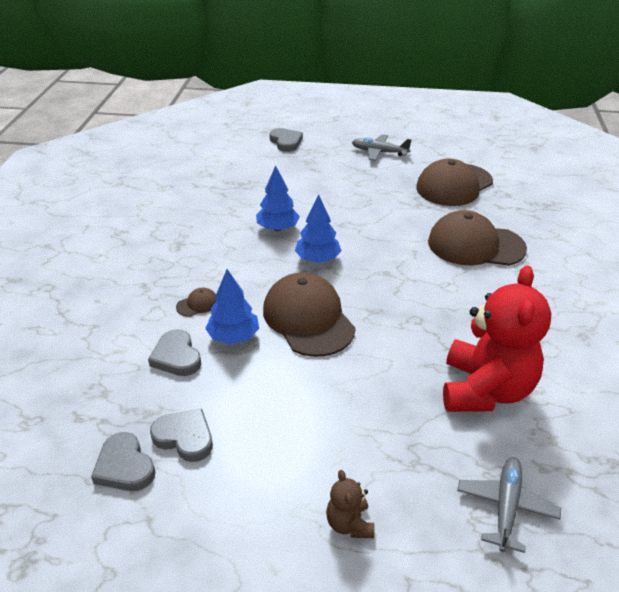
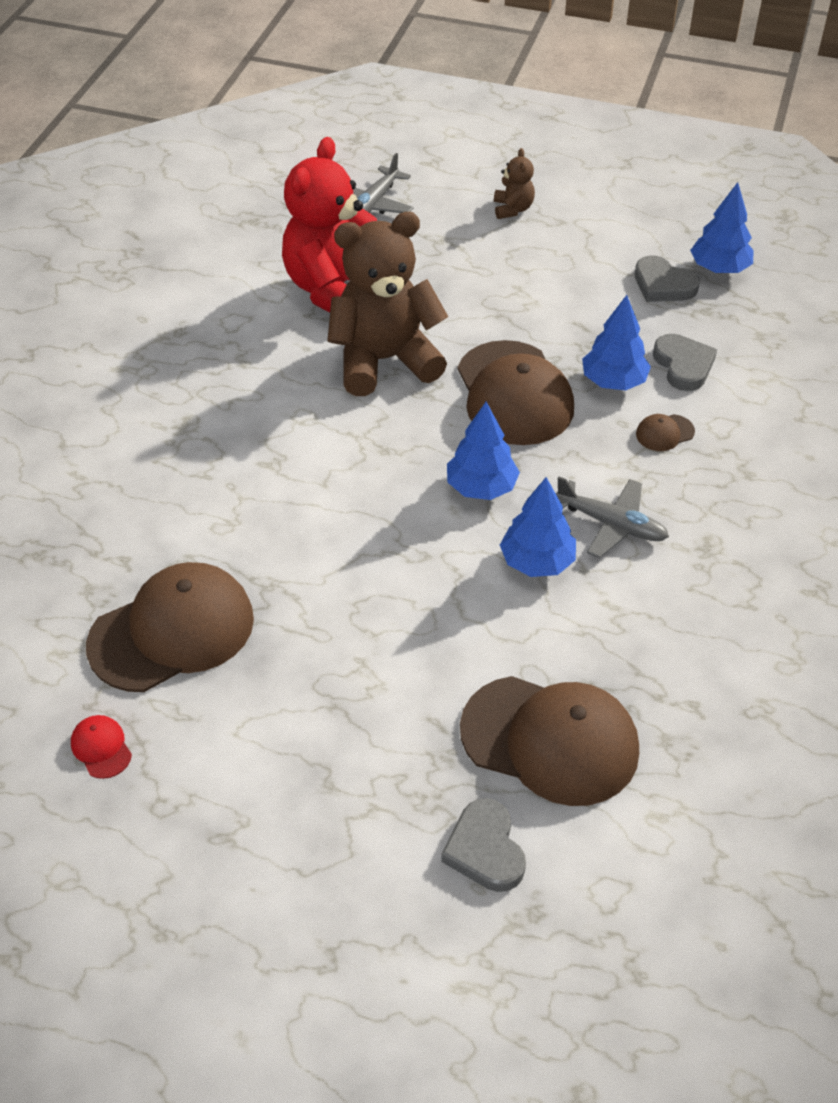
camera: 170 degrees left, 10 degrees up
grey heart [91,432,155,491] -> blue tree [690,182,754,273]
grey plane [352,134,412,161] -> grey plane moved to [556,477,669,558]
brown cap [428,210,527,266] -> brown cap moved to [460,676,639,806]
none -> red cap [71,715,132,779]
none -> brown teddy bear [327,212,448,396]

